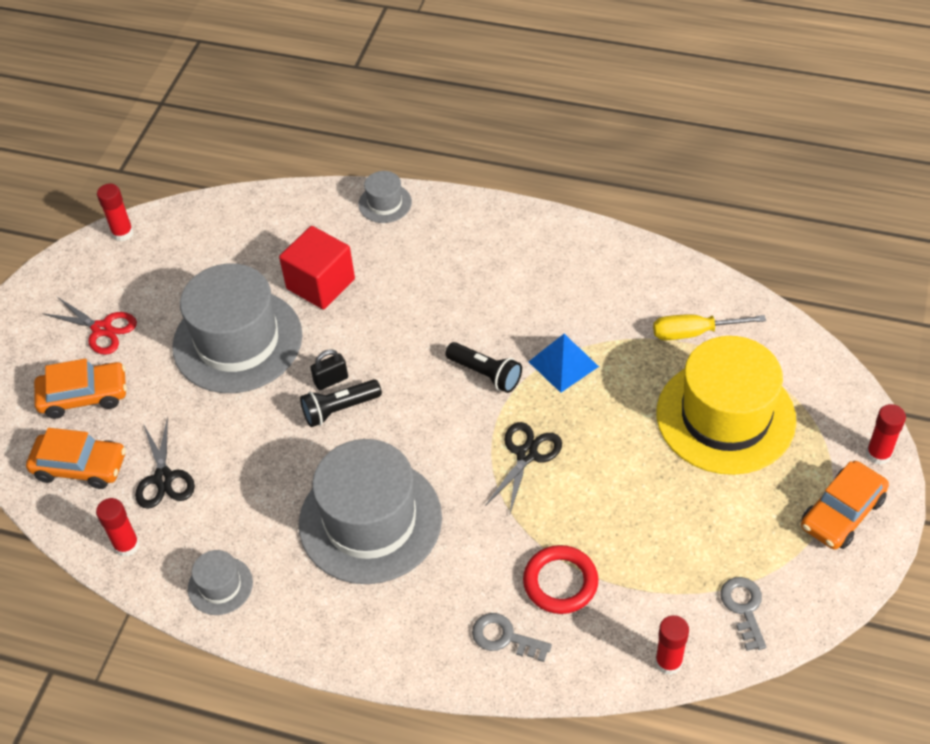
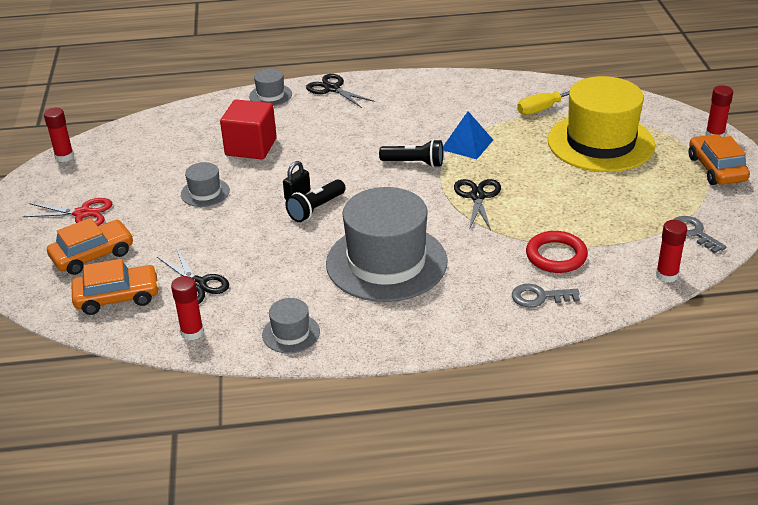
camera: 25 degrees left, 15 degrees down
grey hat [172,263,302,393] -> grey hat [181,162,230,207], size x0.44
orange car [801,461,889,549] -> orange car turned 150 degrees clockwise [689,134,750,185]
none -> black scissors [306,74,375,108]

